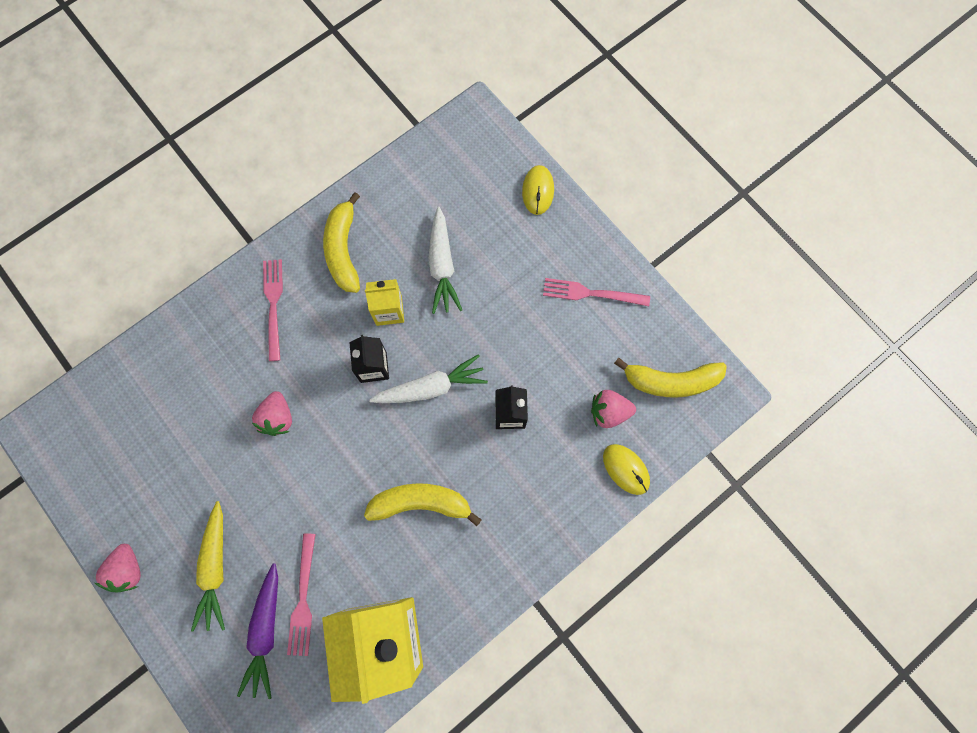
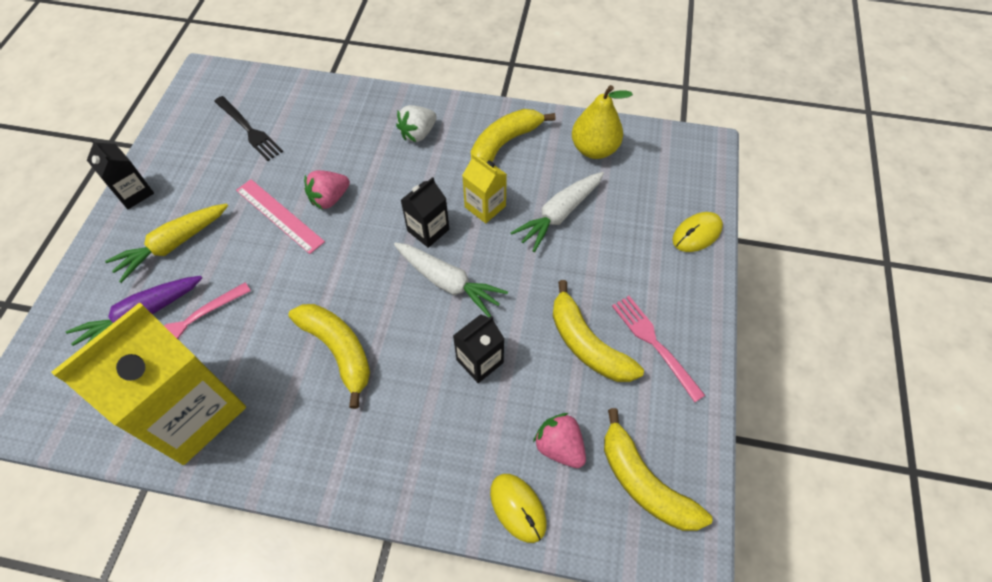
camera: 50 degrees right, 15 degrees down
pink strawberry [95,544,141,593] -> black carton [87,139,154,209]
pink fork [263,259,283,361] -> white strawberry [396,105,437,142]
yellow mouse [603,444,650,495] -> yellow mouse turned 45 degrees counterclockwise [490,474,547,543]
none -> black fork [214,96,283,161]
none -> pink ruler [236,179,325,254]
none -> yellow banana [553,280,644,382]
none -> yellow pear [572,85,633,159]

